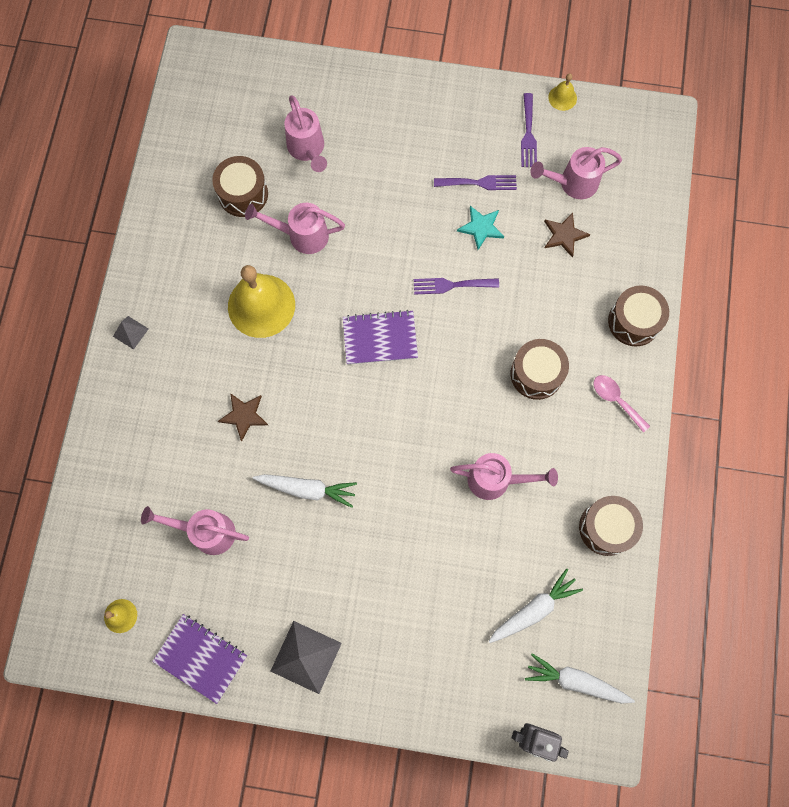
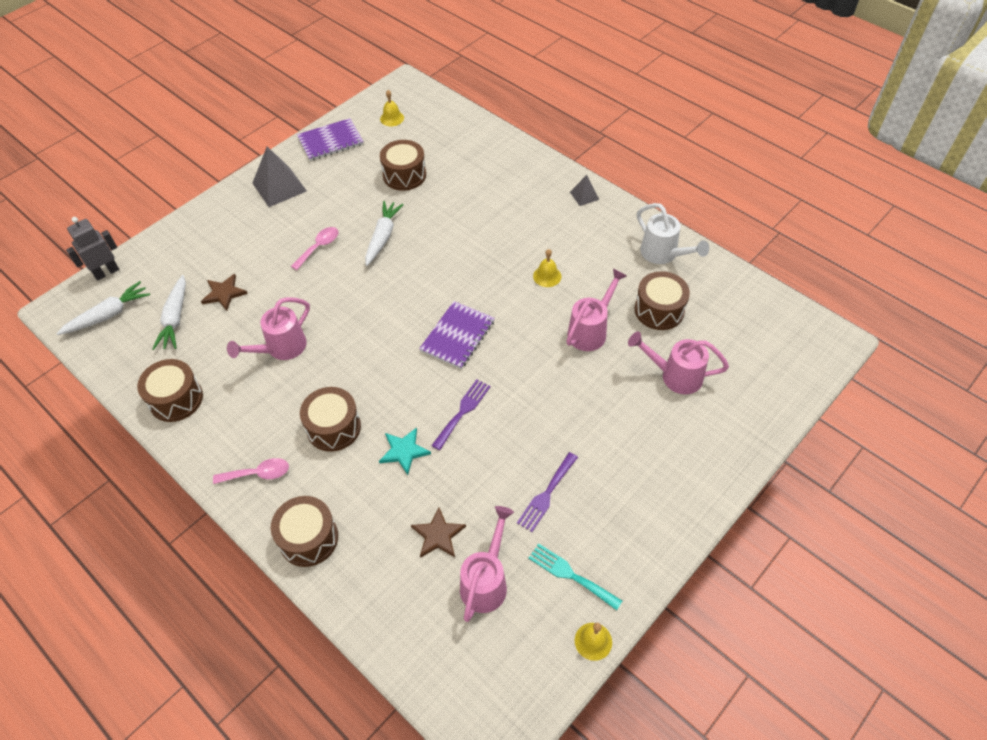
camera: 125 degrees right, 20 degrees down
pink watering can [141,506,249,555] -> brown drum [380,140,426,191]
brown star [218,393,268,441] -> brown star moved to [201,274,248,311]
yellow bell [228,265,295,338] -> yellow bell [533,249,561,287], size x0.45
white carrot [253,474,357,508] -> white carrot turned 150 degrees clockwise [365,201,404,266]
turquoise star [457,206,504,250] -> turquoise star moved to [379,428,431,475]
purple fork [521,93,537,167] -> turquoise fork [528,543,622,610]
none -> pink spoon [291,227,338,270]
none -> white watering can [637,203,709,264]

